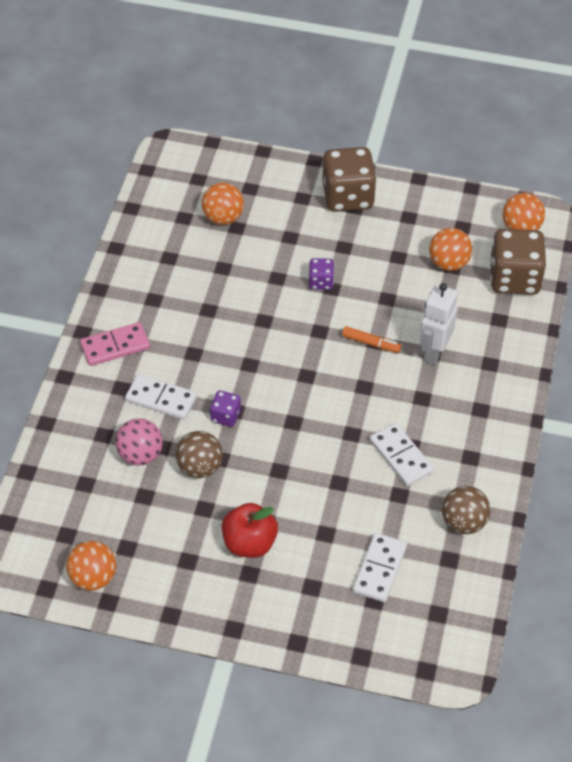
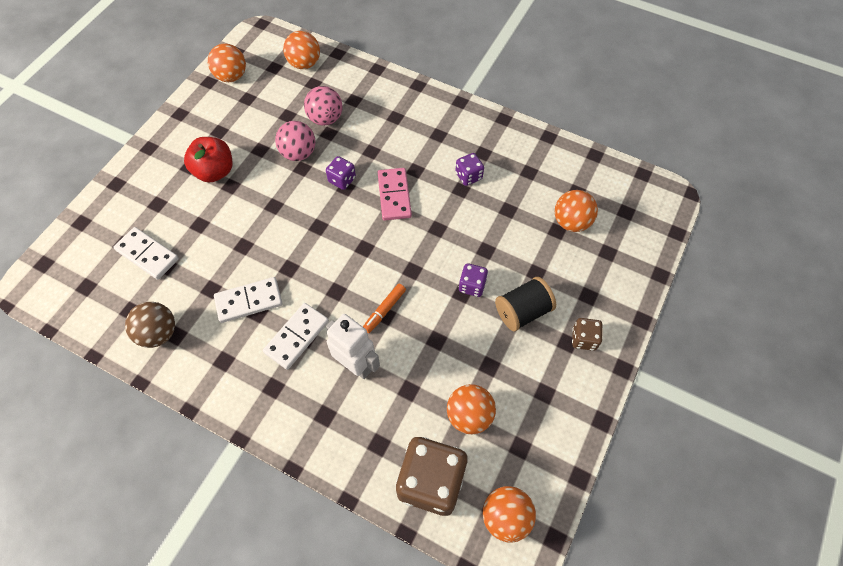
camera: 105 degrees right, 10 degrees up
pink domino [80,322,150,366] -> pink domino moved to [377,168,412,220]
white domino [125,374,197,420] -> white domino moved to [263,303,329,370]
brown ball [175,431,223,478] -> pink ball [275,121,316,161]
brown dice [322,147,377,212] -> brown dice [572,318,603,351], size x0.48
none -> orange ball [283,31,320,69]
none -> purple dice [455,153,484,186]
none -> black spool [495,277,556,332]

